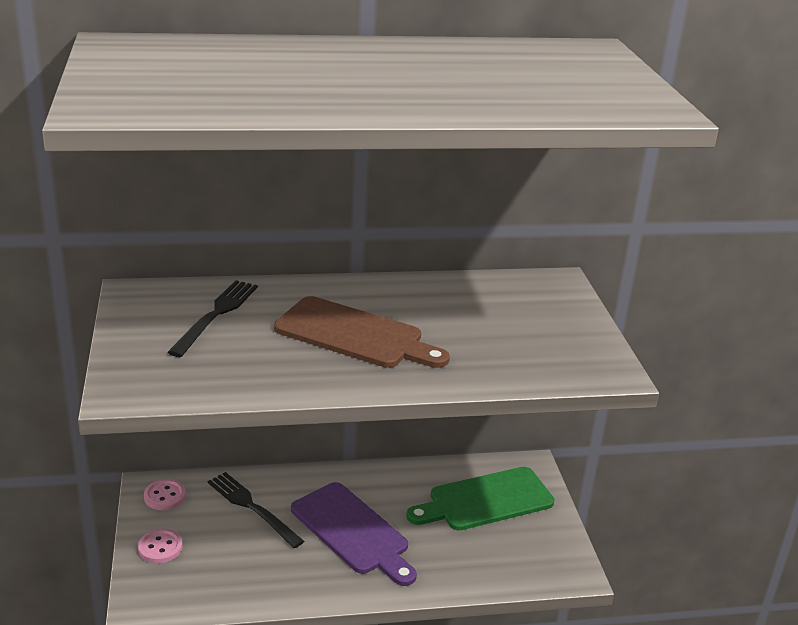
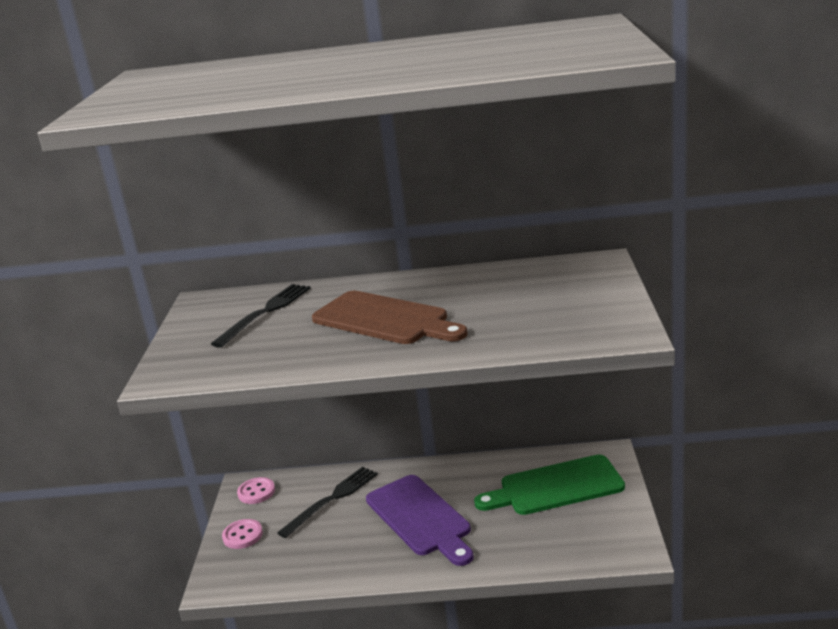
camera: 15 degrees right, 5 degrees down
black fork [208,472,304,548] -> black fork turned 75 degrees clockwise [277,467,378,538]

